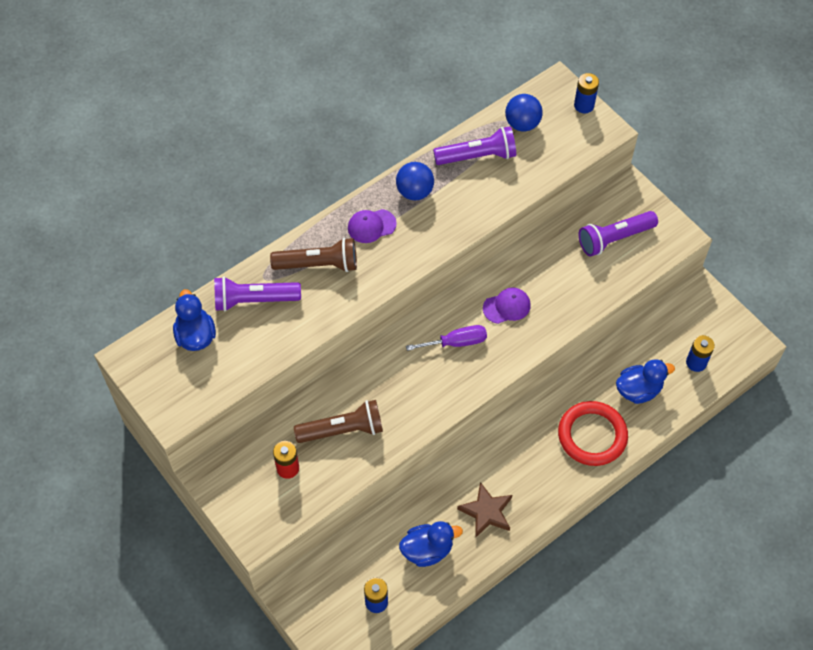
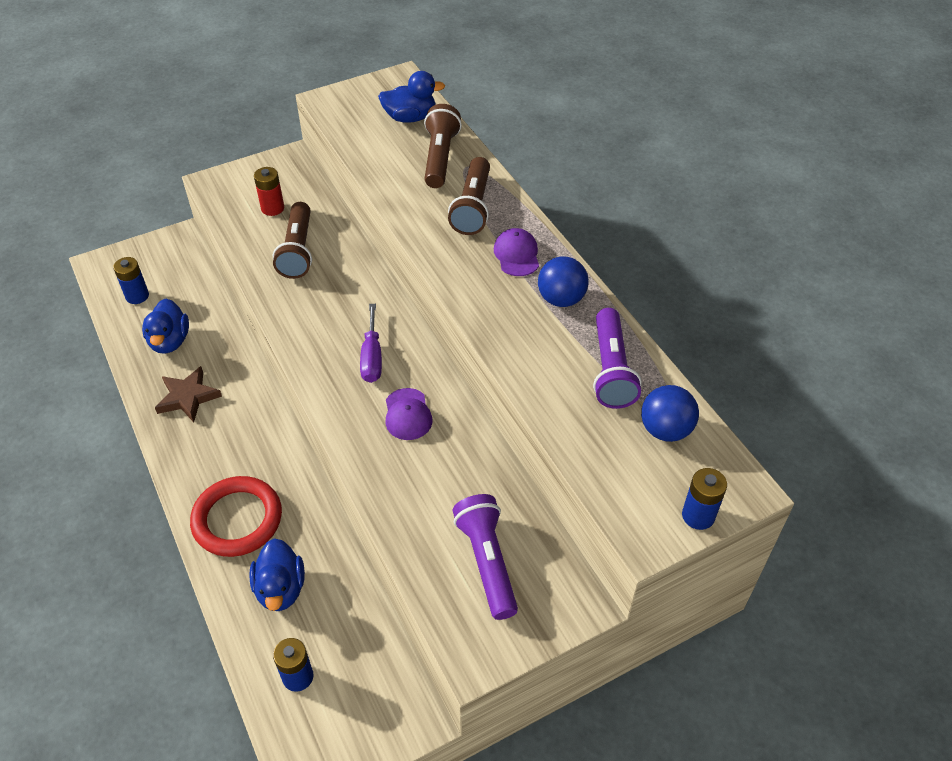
camera: 100 degrees right, 10 degrees down
purple flashlight [214,276,301,312] -> brown flashlight [424,104,462,188]

